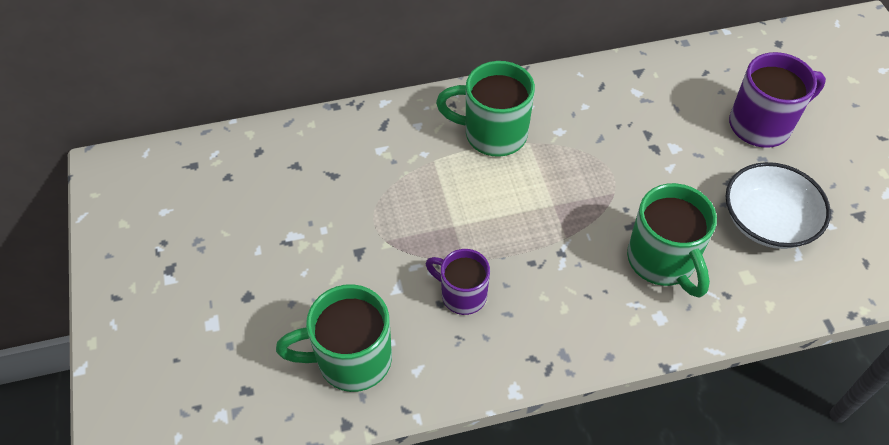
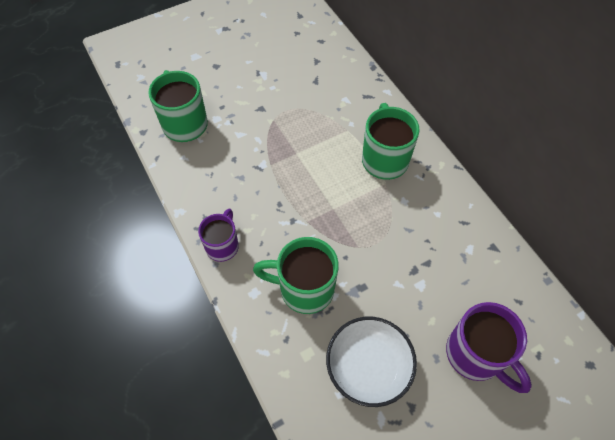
camera: 75 degrees right, 5 degrees up
purple mug [426,249,490,315] -> purple mug moved to [198,209,239,262]
green mug [627,183,717,298] -> green mug turned 45 degrees clockwise [253,237,339,314]

